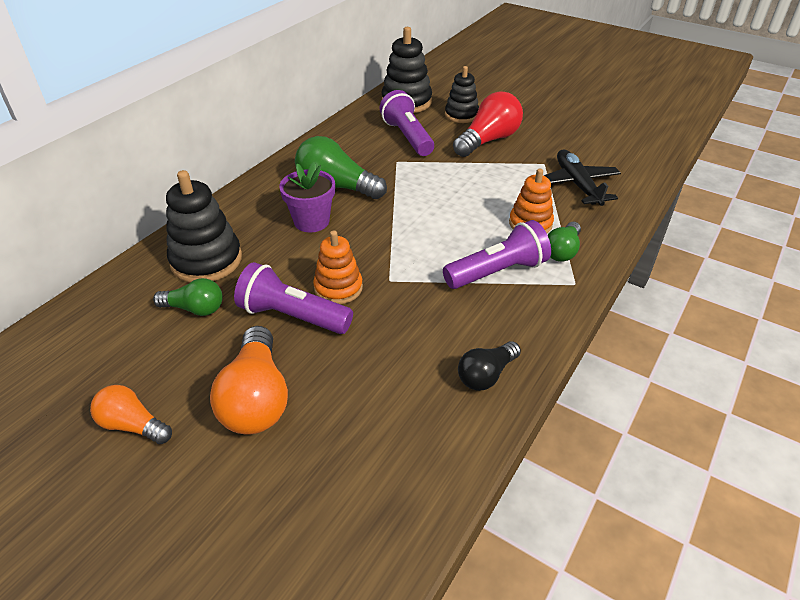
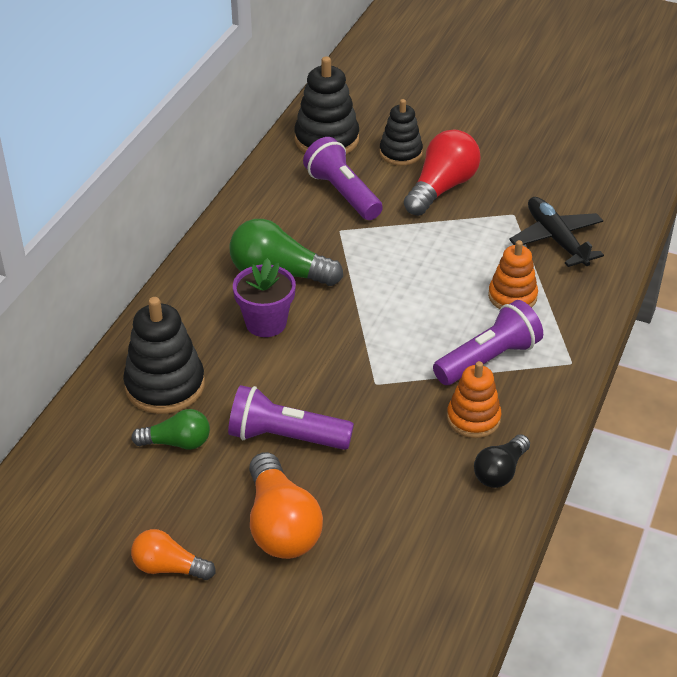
camera: 10 degrees left, 0 degrees up
orange stacking toy [313,230,363,304] -> orange stacking toy moved to [447,361,501,438]
green light bulb [548,222,581,262] -> none

